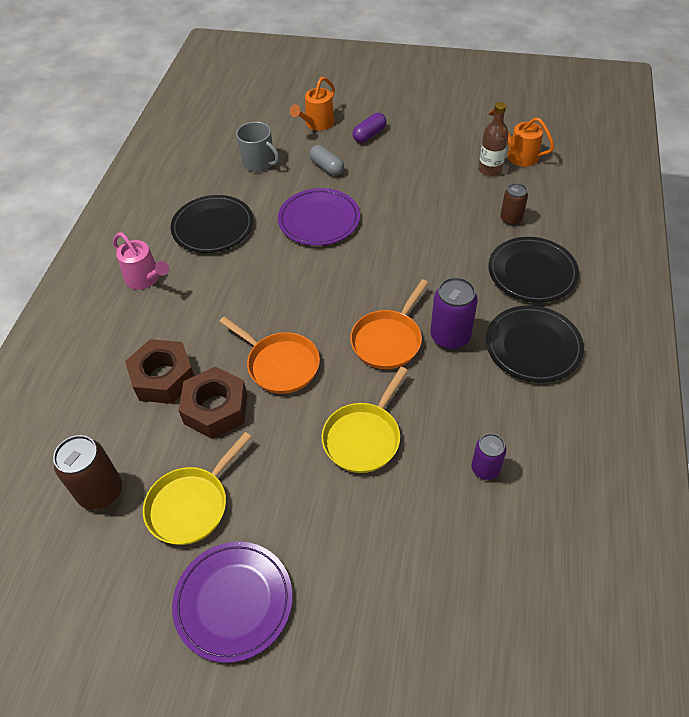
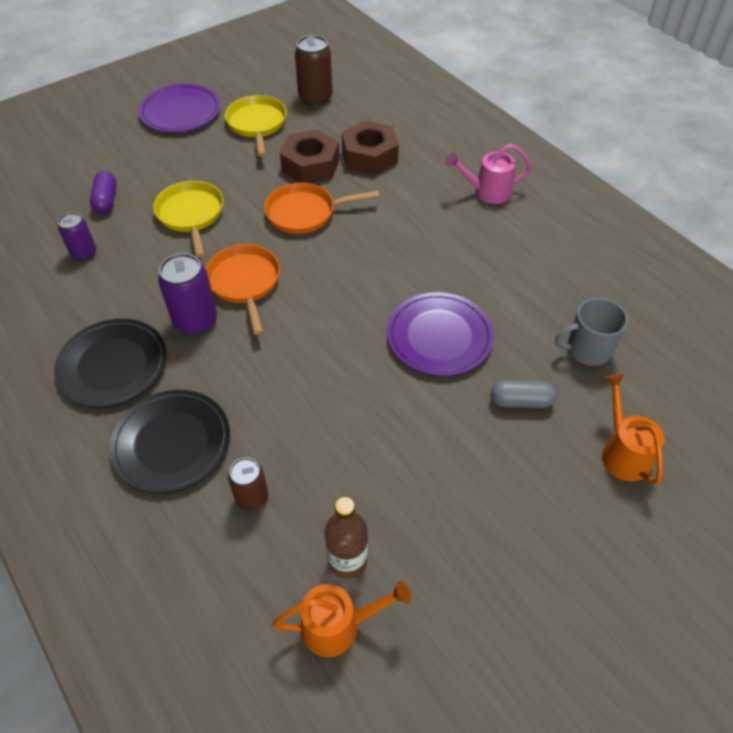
camera: 130 degrees right, 0 degrees up
black plate [170,195,253,253] -> none
purple capsule [353,113,387,143] -> purple capsule moved to [90,171,117,213]

